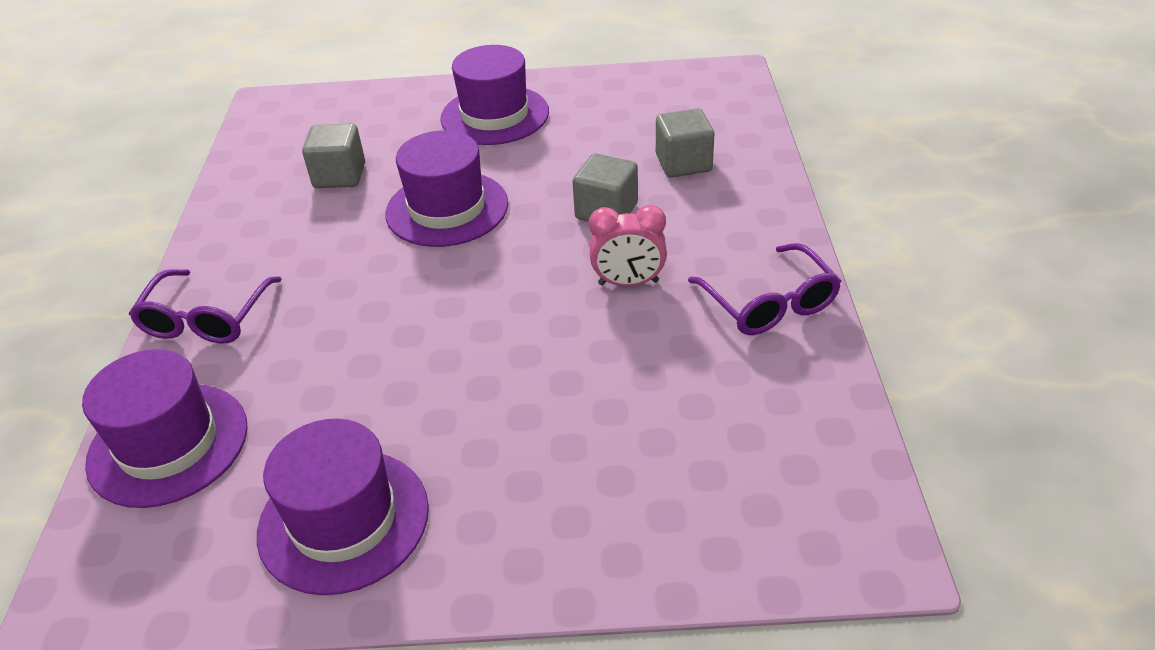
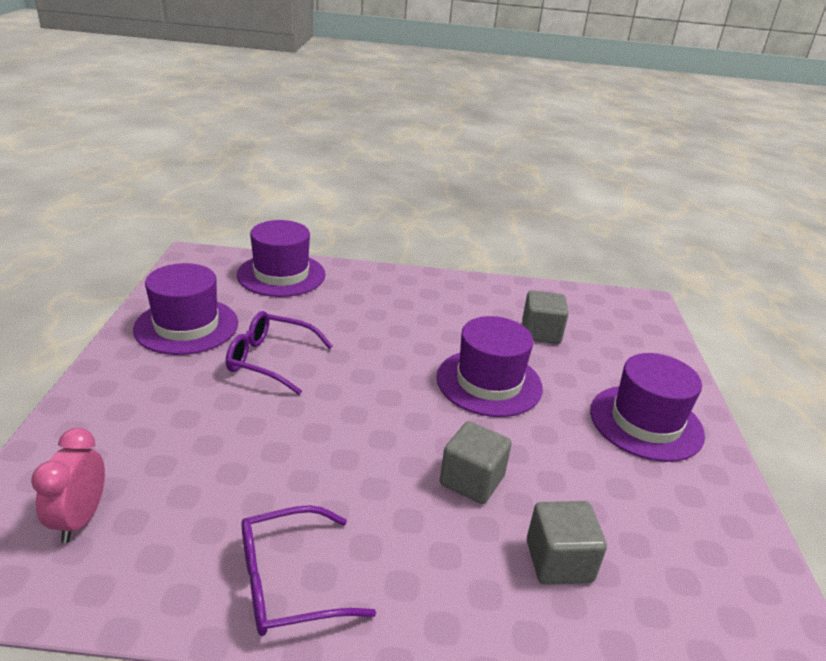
camera: 90 degrees right, 10 degrees down
purple glasses [129,269,282,343] -> purple glasses moved to [226,311,333,395]
pink clock [589,205,667,286] -> pink clock moved to [31,428,105,543]

